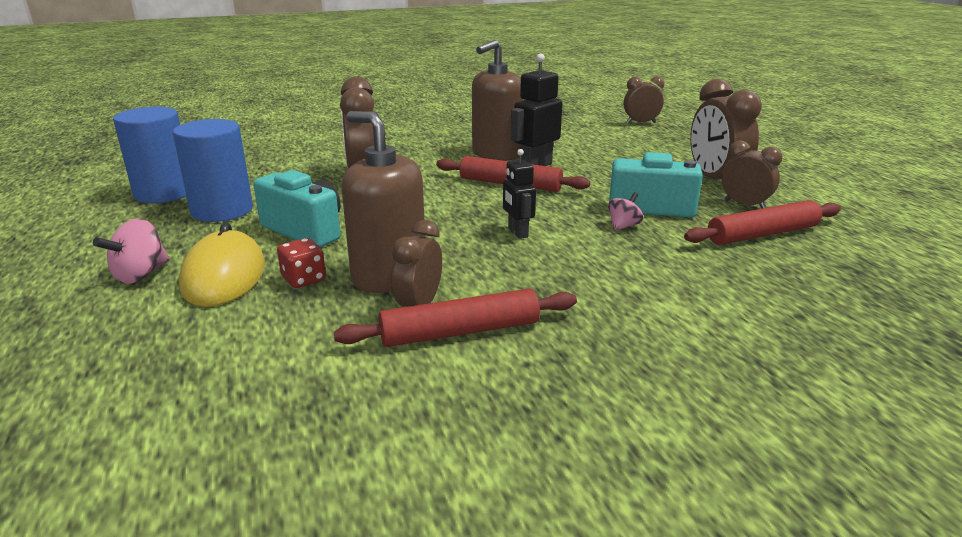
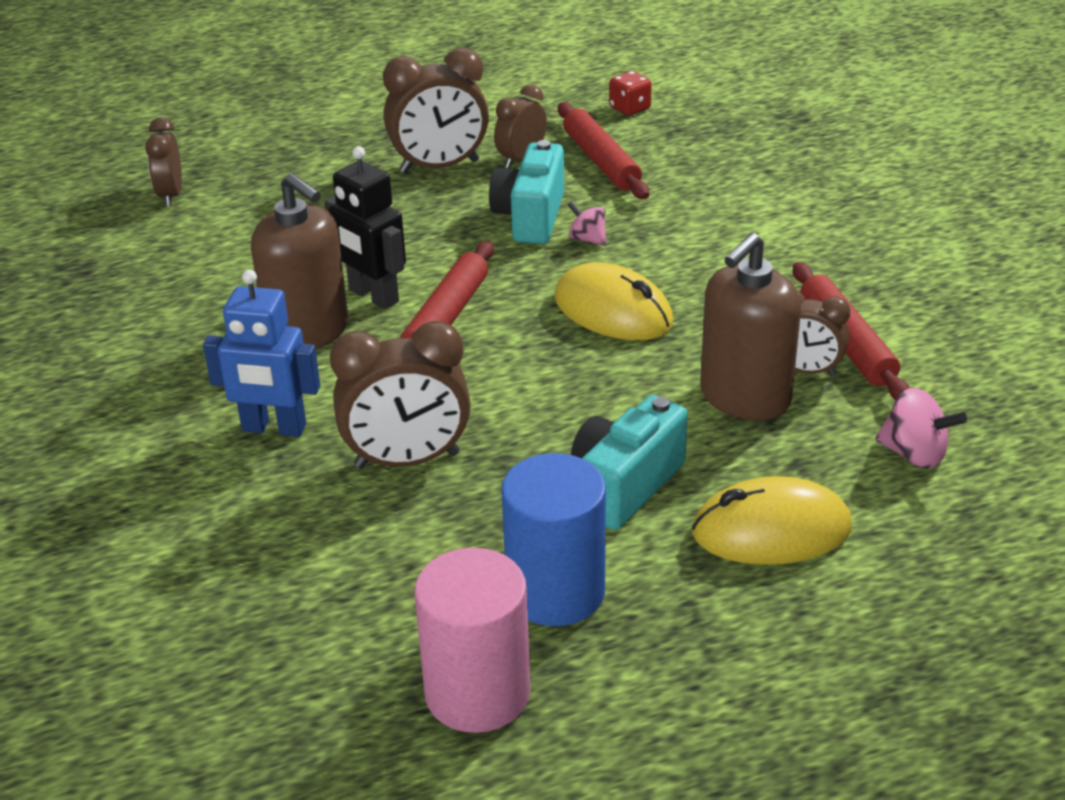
camera: 90 degrees left, 10 degrees up
pink spinning top [93,218,170,284] -> pink spinning top moved to [875,388,967,469]
blue cylinder [113,107,186,203] -> pink cylinder [414,548,530,733]
red dice [277,238,326,288] -> red dice moved to [609,71,652,116]
black robot [503,149,536,239] -> yellow mouse [554,263,673,340]
none -> blue robot [203,270,320,437]

